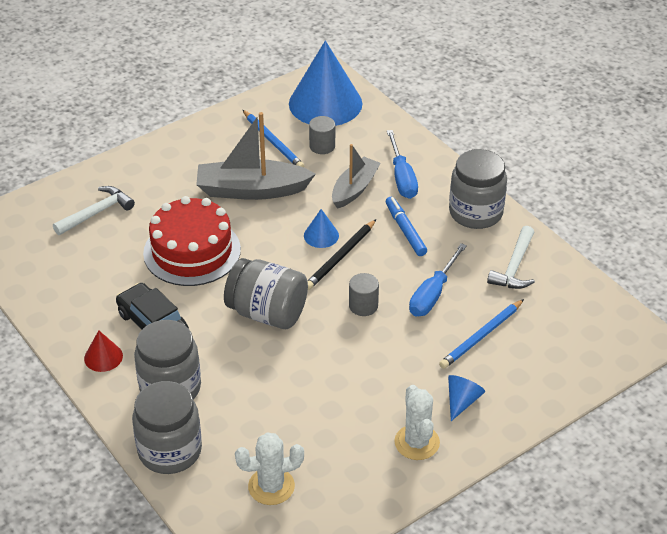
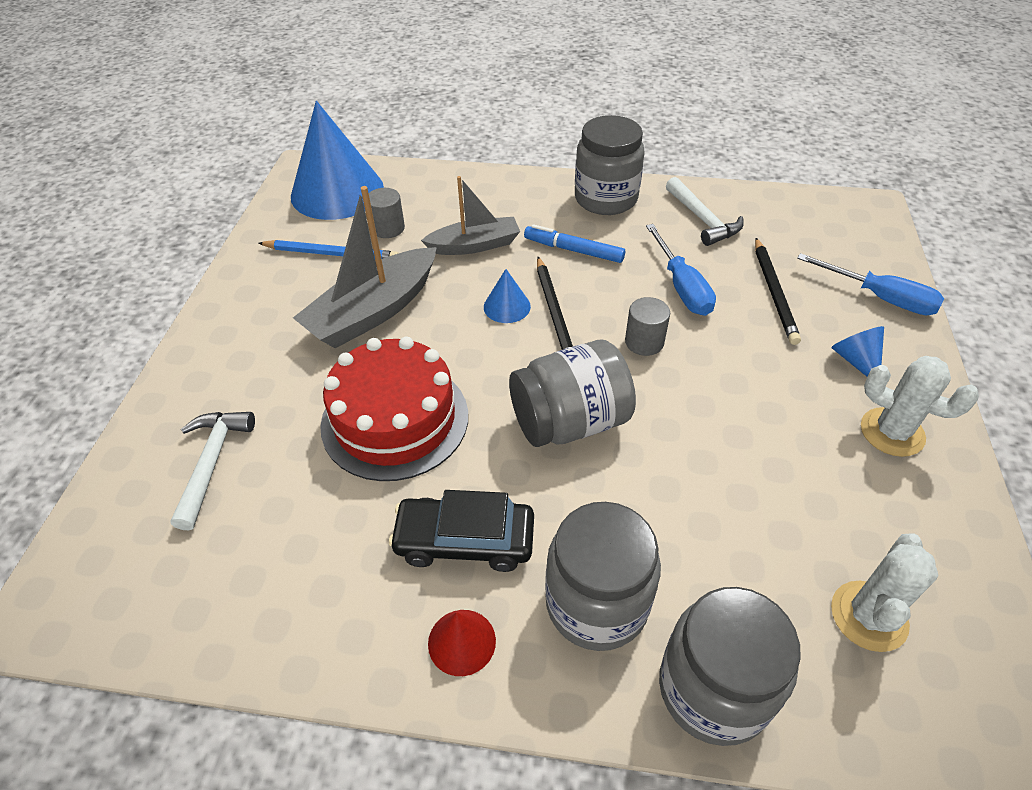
camera: 45 degrees left, 5 degrees up
grey boat [332,144,381,209] -> grey boat turned 90 degrees clockwise [421,176,520,255]
blue screwdriver [387,130,418,199] -> blue screwdriver moved to [797,253,944,315]
blue pencil [439,299,524,369] -> black pencil [755,238,801,345]

